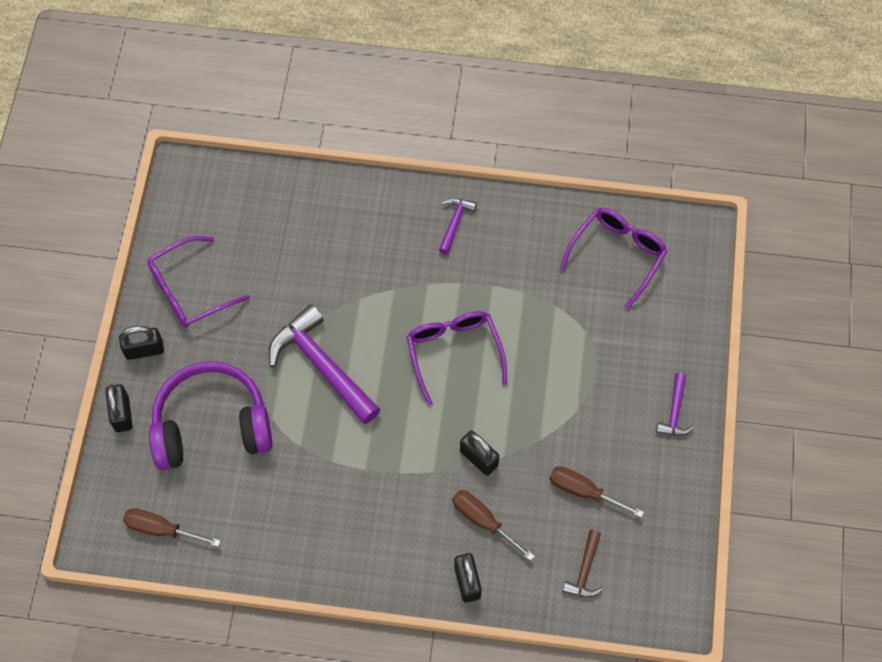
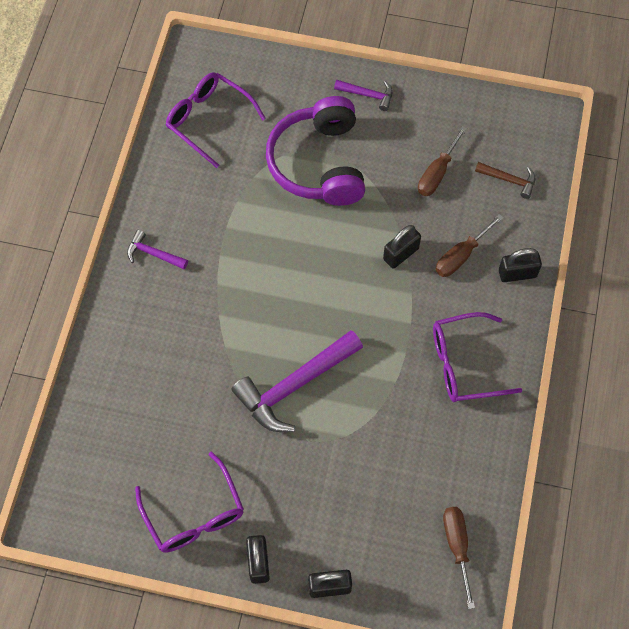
camera: 85 degrees left, 0 degrees up
brown screwdriver [123,508,221,547] -> brown screwdriver turned 150 degrees clockwise [443,507,475,609]
purple headphones [149,361,272,470] -> purple headphones moved to [266,96,365,206]
purple glasses [406,311,507,406] -> purple glasses moved to [433,312,522,402]

